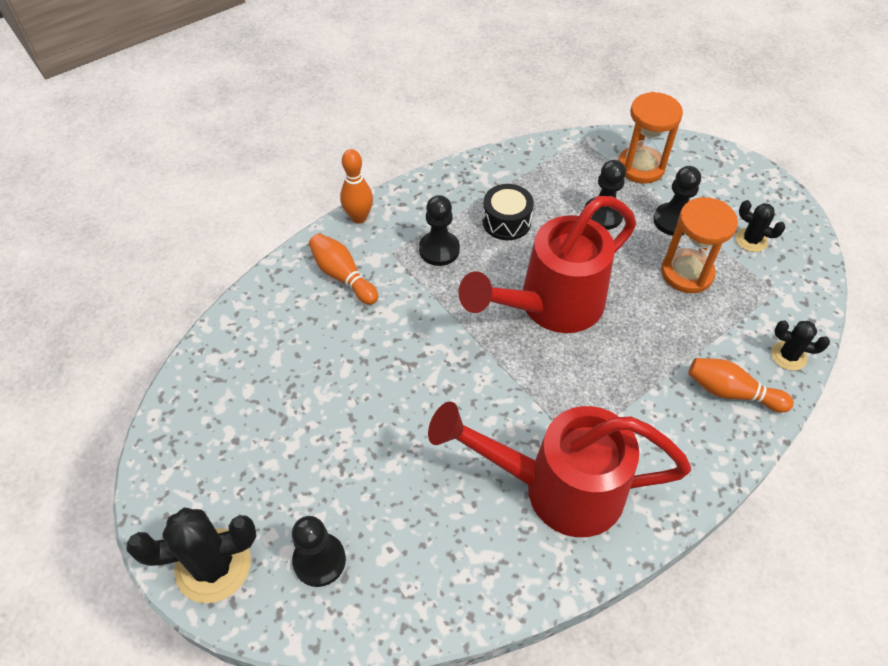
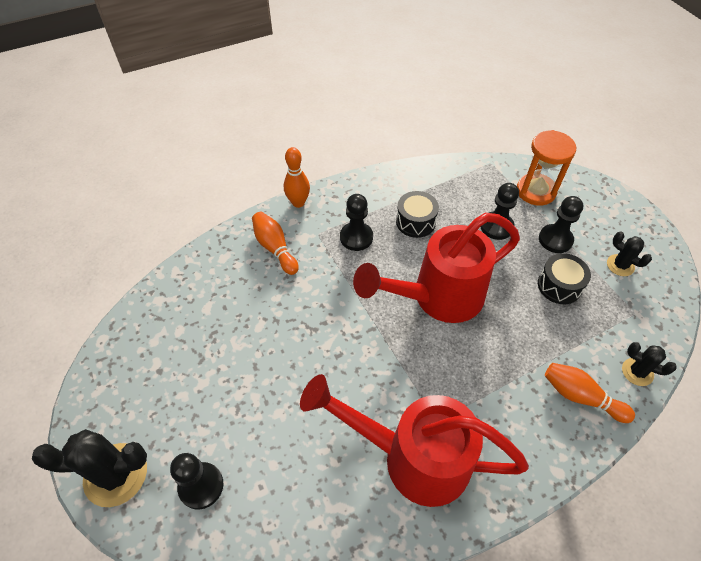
camera: 10 degrees right, 0 degrees up
orange hourglass [661,197,738,293] -> black drum [538,253,591,304]

